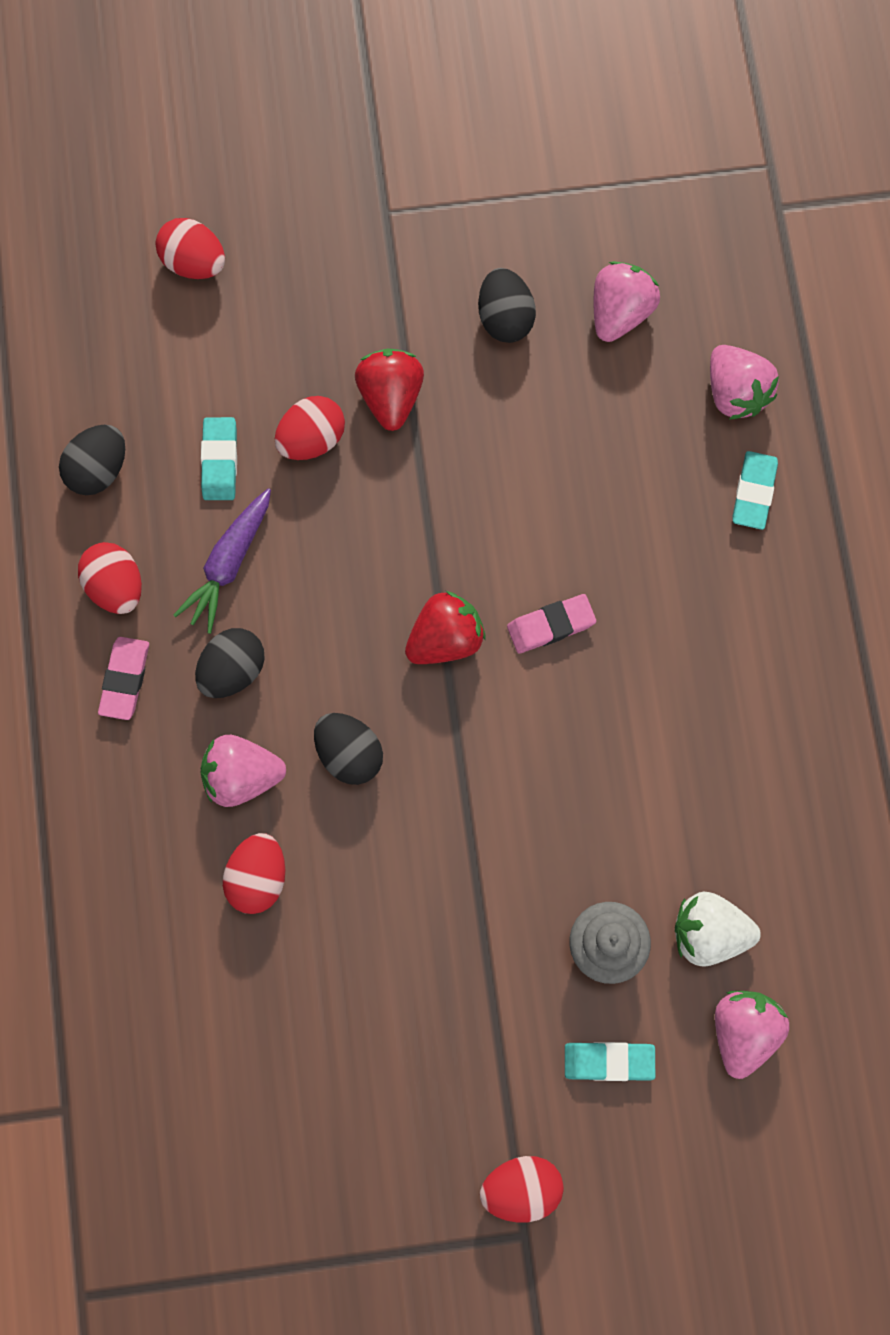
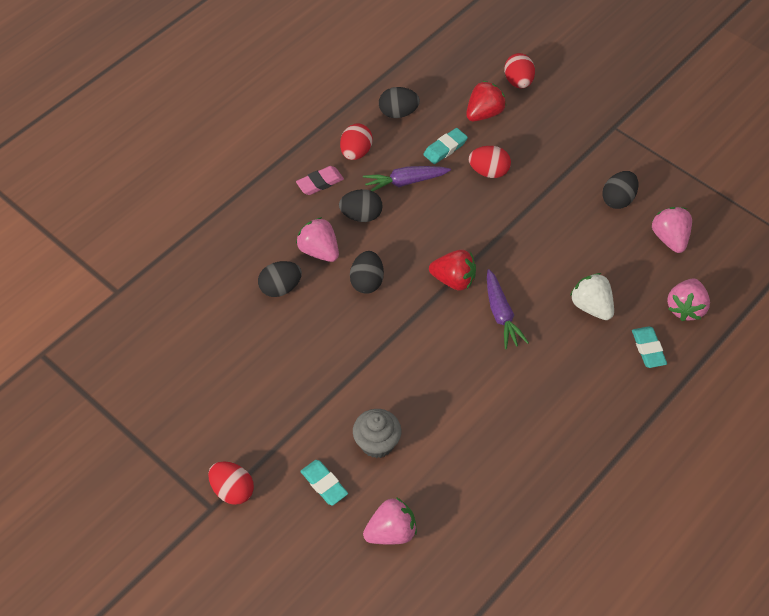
camera: 50 degrees right, 20 degrees down
red egg [223,833,285,914] -> black egg [258,261,302,297]
red strawberry [355,349,424,431] -> red strawberry moved to [466,81,506,121]
pink eraser [507,594,596,654] -> purple carrot [487,269,529,349]
pink strawberry [594,261,660,342] -> pink strawberry turned 90 degrees counterclockwise [652,207,692,253]
white strawberry [675,891,761,967] -> white strawberry moved to [570,273,614,320]
turquoise eraser [733,451,778,530] -> turquoise eraser turned 75 degrees counterclockwise [632,326,667,368]

